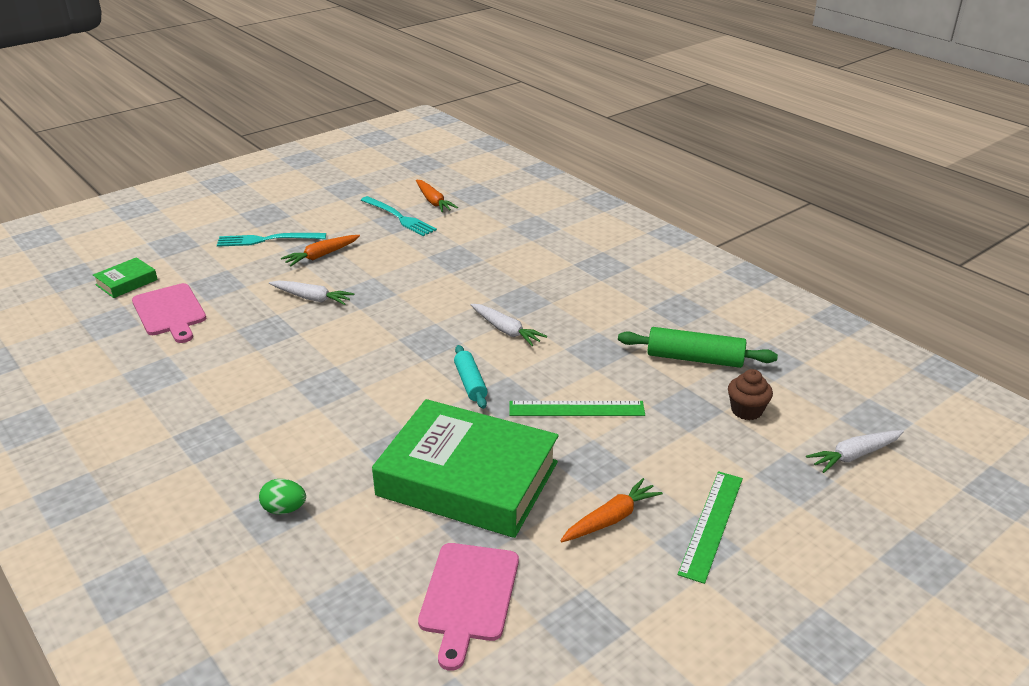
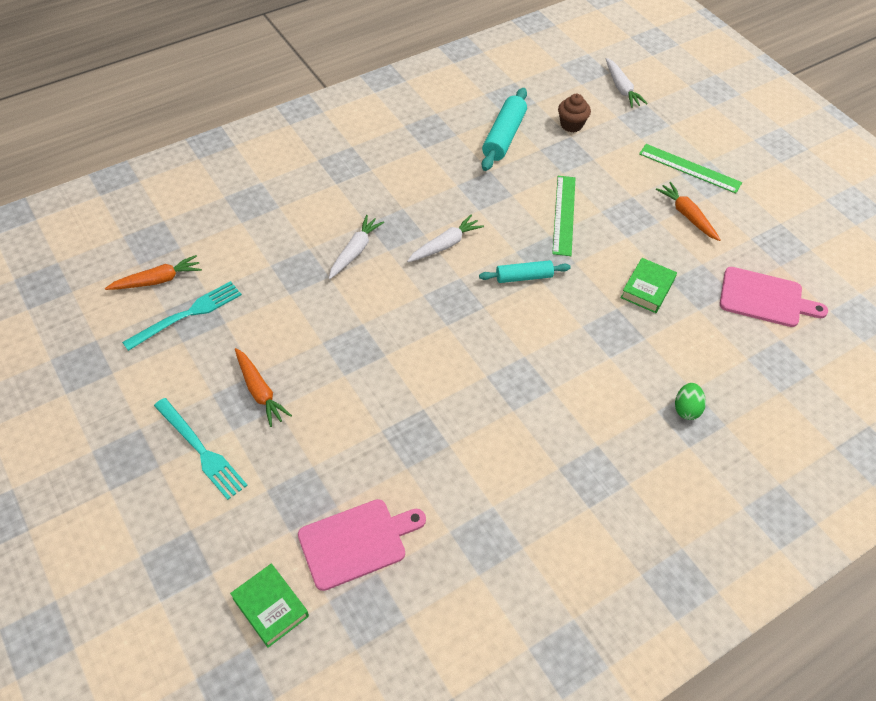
camera: 85 degrees left, 20 degrees up
turquoise fork [217,233,326,247] -> turquoise fork turned 45 degrees counterclockwise [154,398,248,500]
white carrot [269,280,354,305] -> white carrot moved to [329,215,384,279]
green book [372,399,559,538] -> green book [621,258,677,313], size x0.42
green rolling pin [618,327,778,368] -> turquoise rolling pin [482,88,527,171]

